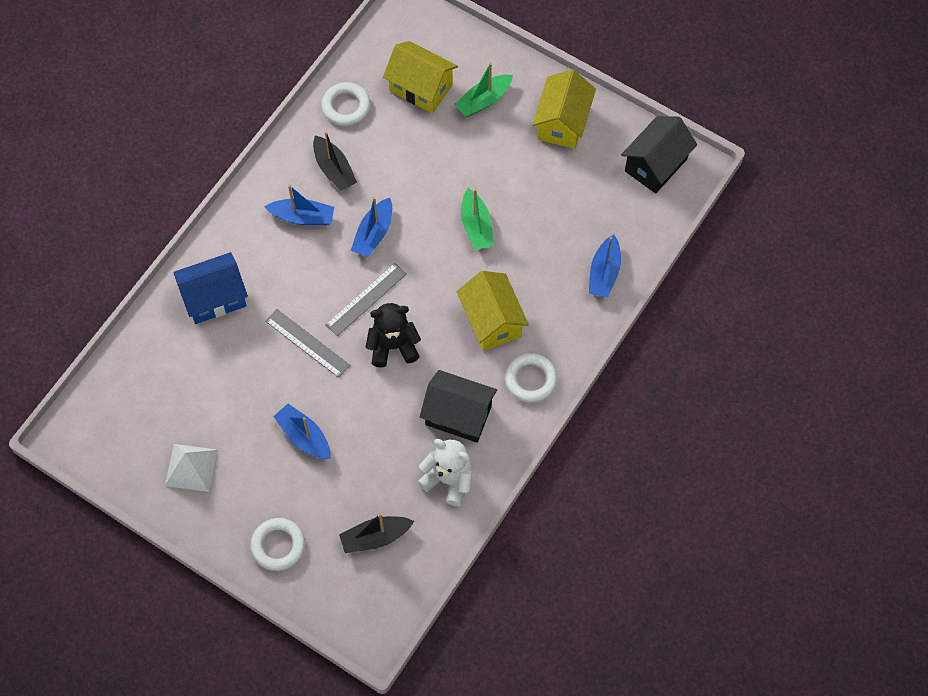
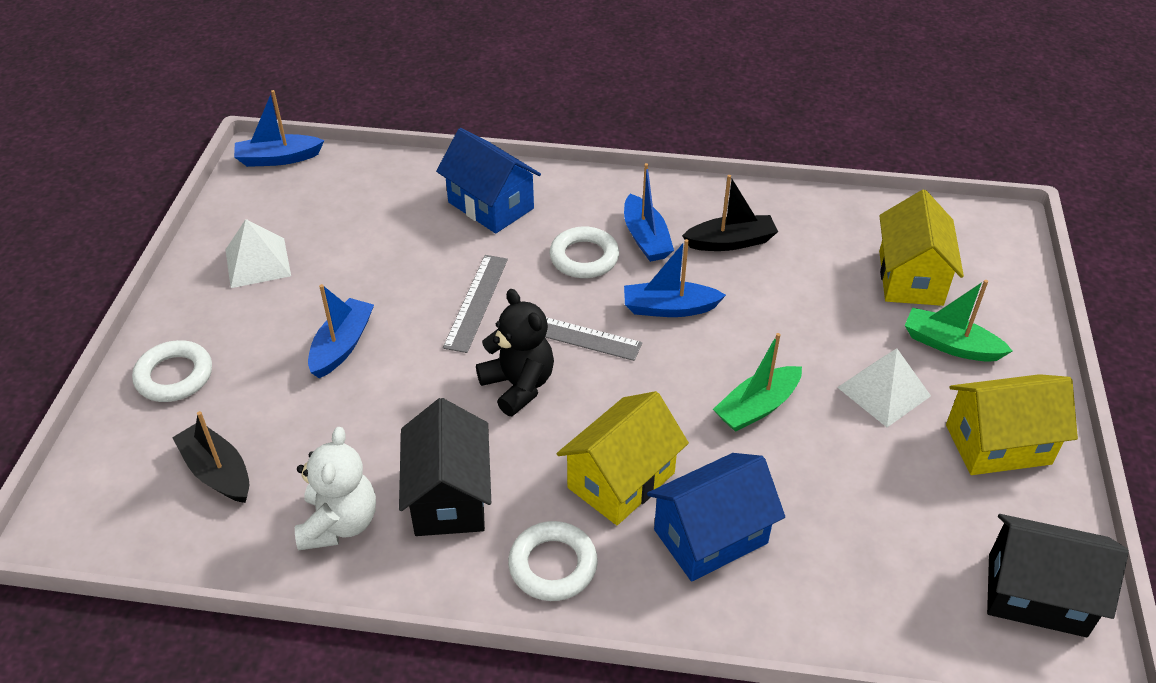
camera: 65 degrees right, 20 degrees down
black boat [313,131,357,191] -> black boat turned 135 degrees counterclockwise [682,175,778,251]
white ring [322,82,371,126] -> white ring moved to [549,226,619,278]
blue boat [589,234,621,298] -> blue boat moved to [234,90,324,167]
none -> blue house [647,453,785,582]
none -> white pyramid [837,349,931,427]

